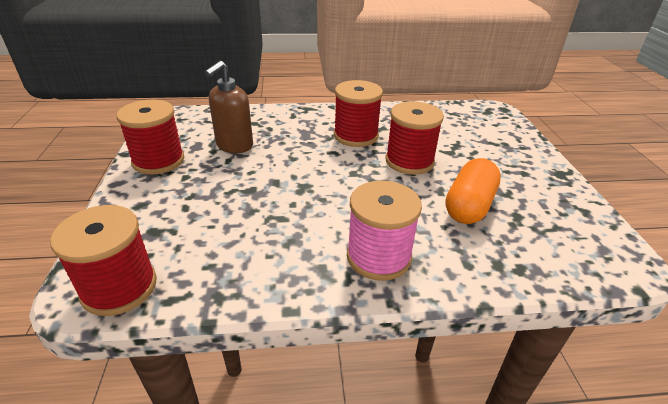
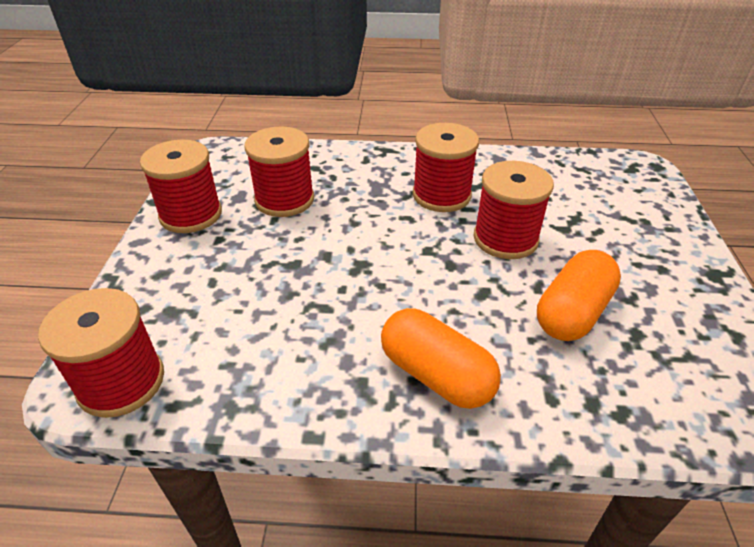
camera: 10 degrees right, 5 degrees up
brown soap dispenser [204,61,253,153] -> red spool [244,126,314,217]
pink spool [347,181,422,281] -> orange capsule [381,308,501,409]

